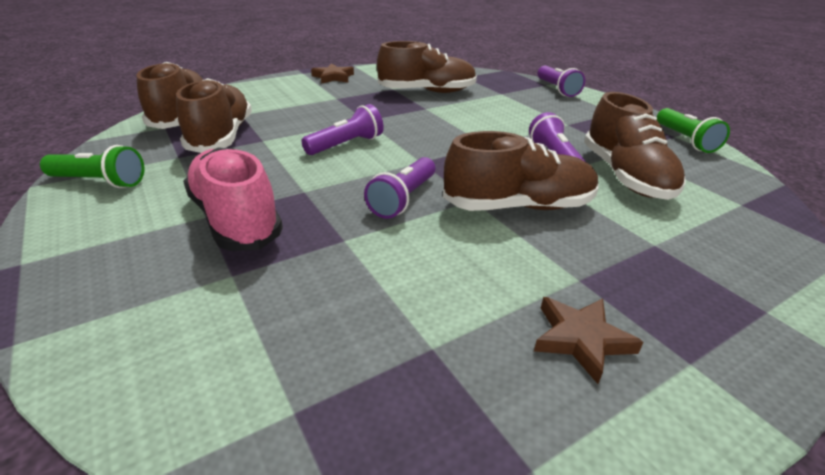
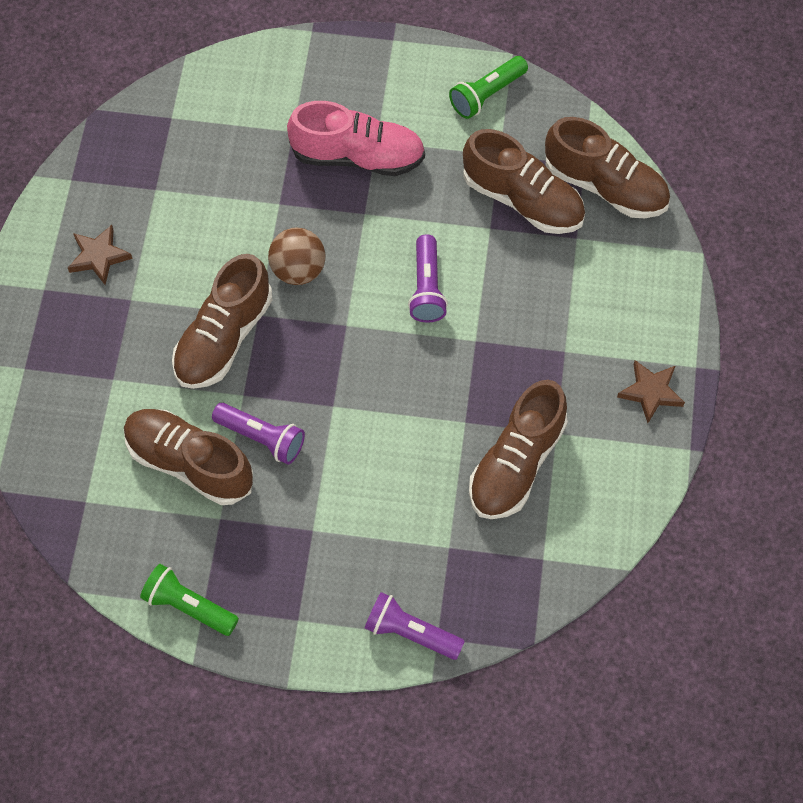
camera: 130 degrees right, 30 degrees up
purple flashlight [364,157,435,219] -> brown ball [268,228,325,285]

